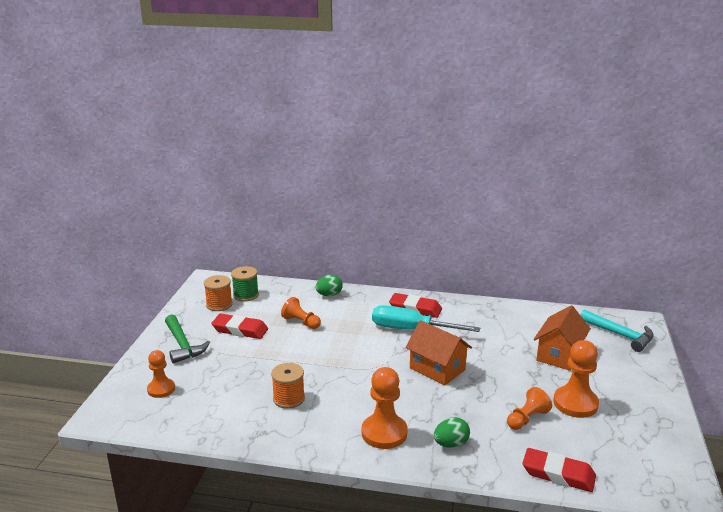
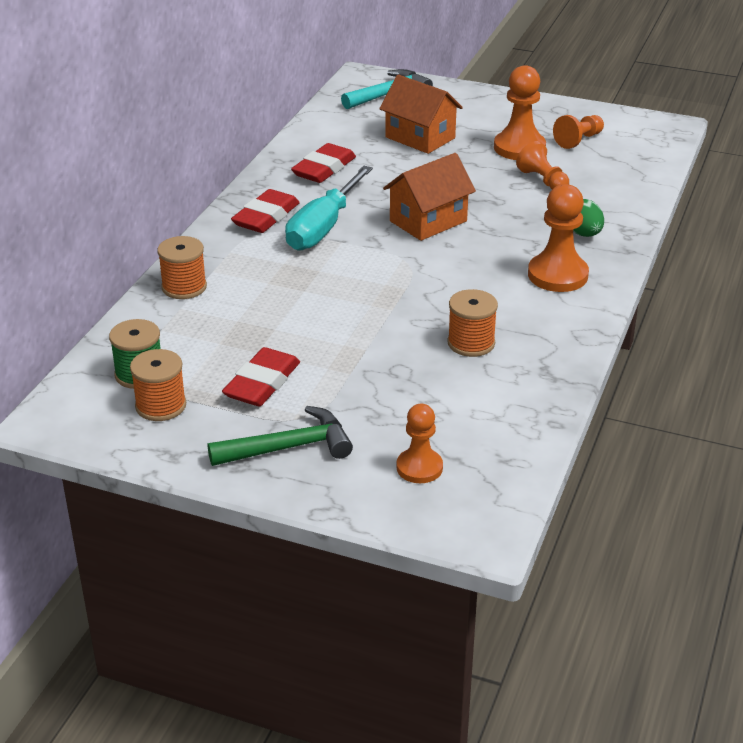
camera: 80 degrees left, 10 degrees up
orange pawn [281,297,321,329] -> orange pawn moved to [553,115,604,149]
green egg [316,275,343,296] -> orange spool [157,236,207,299]
red eraser [523,448,596,492] -> red eraser moved to [291,143,356,183]

